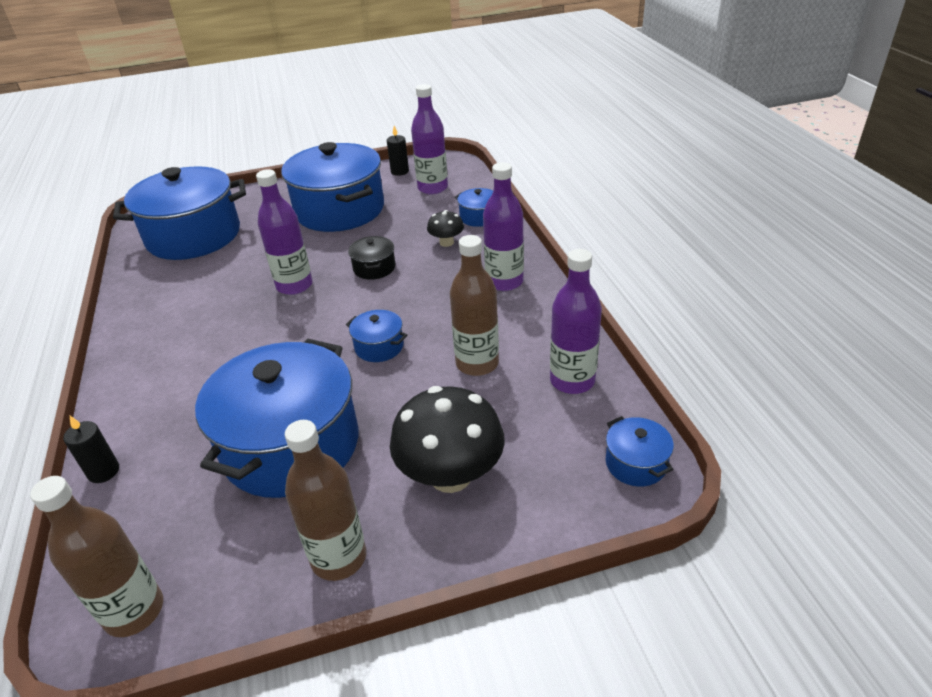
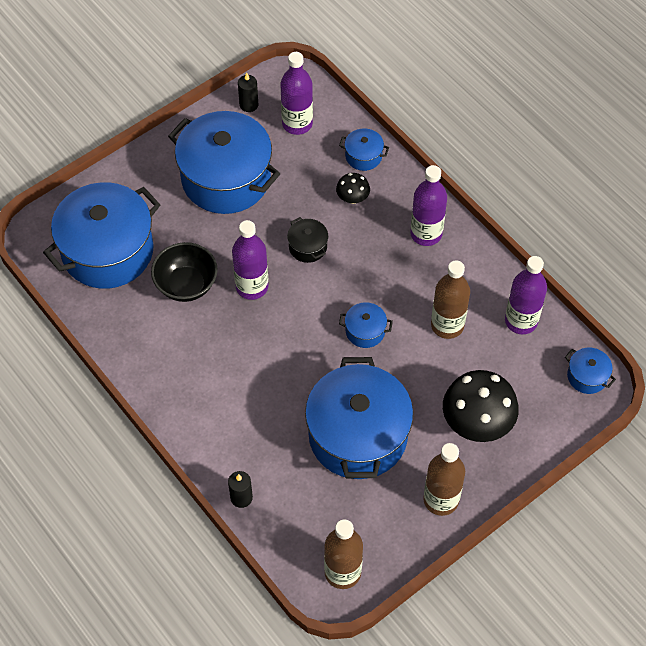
camera: 25 degrees left, 20 degrees up
none -> black bowl [151,242,218,302]

